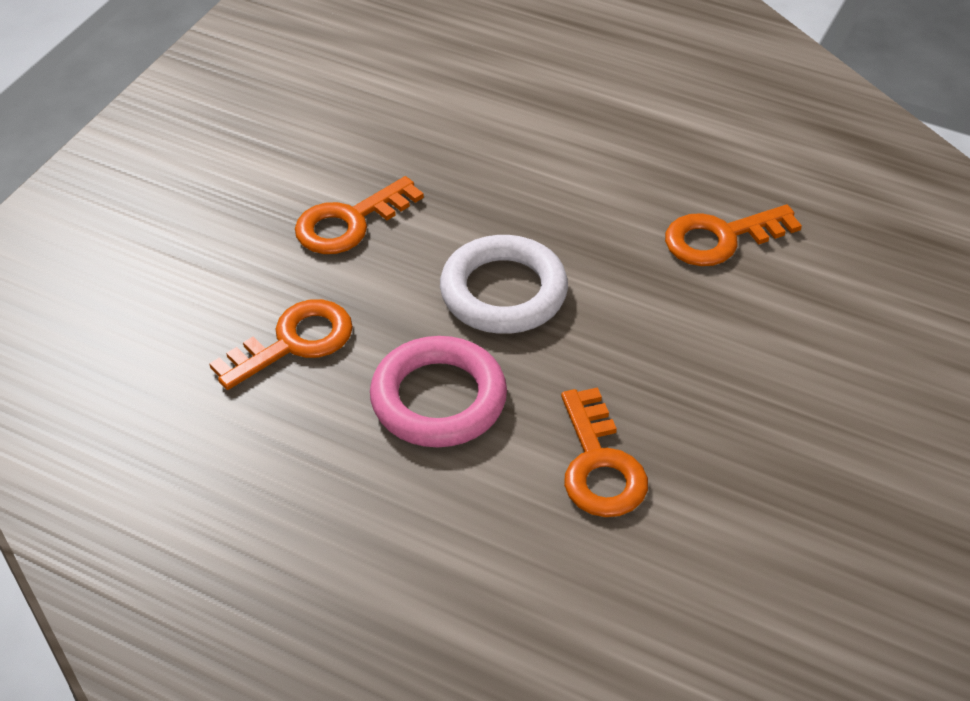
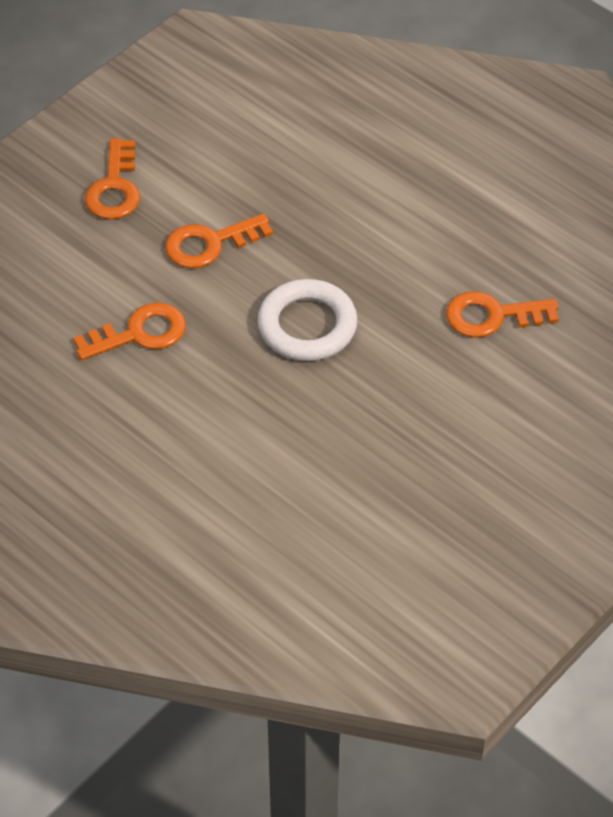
camera: 15 degrees right, 5 degrees up
pink ring [370,336,507,447] -> none
orange key [561,387,648,517] -> orange key moved to [85,138,140,220]

